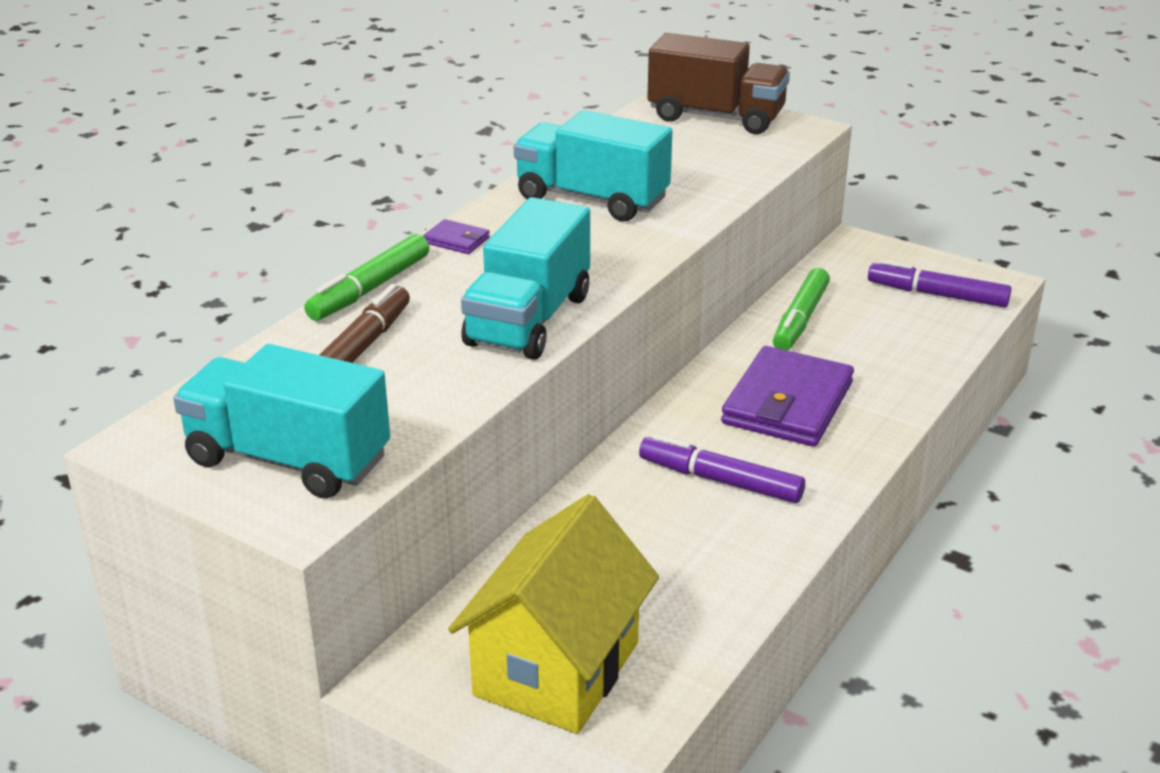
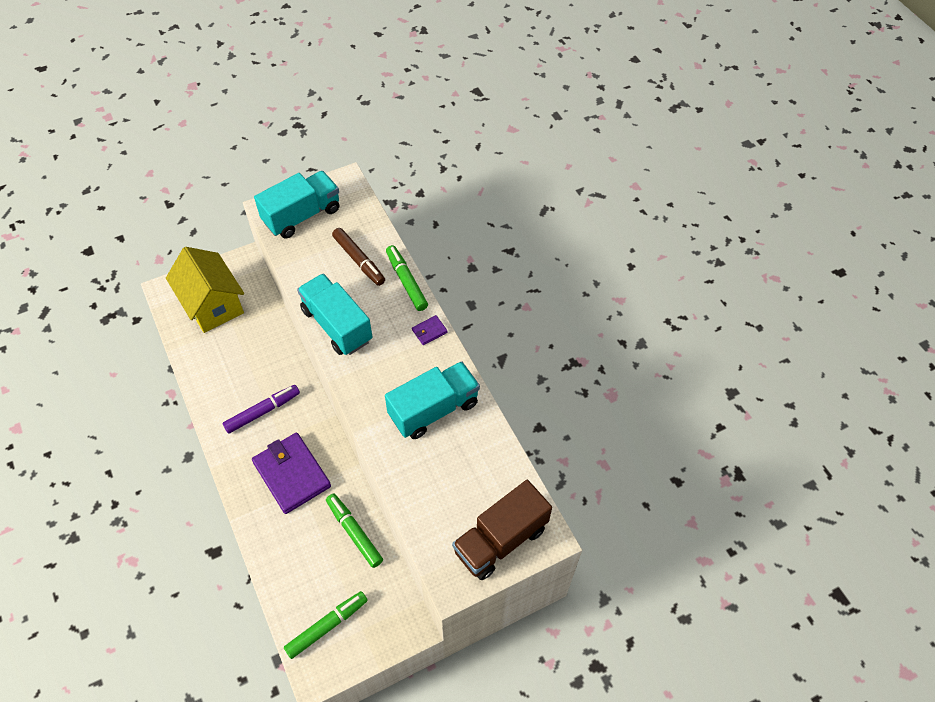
camera: 120 degrees right, 25 degrees up
purple marker [868,259,1012,307] -> green marker [284,591,368,659]

